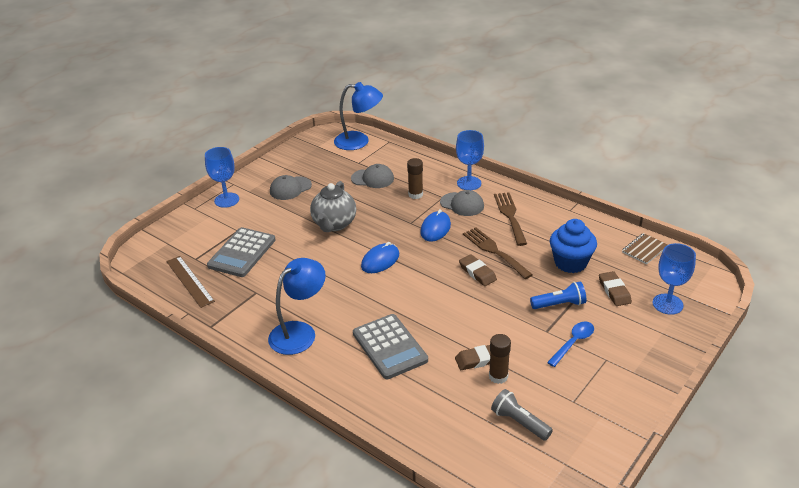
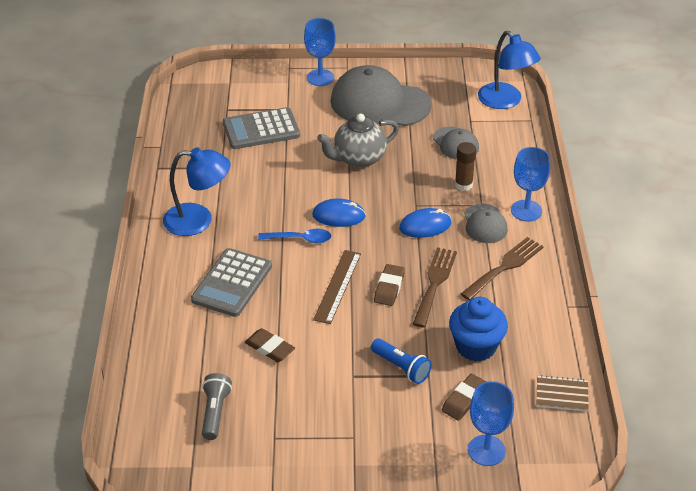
camera: 50 degrees right, 5 degrees up
brown ruler [166,256,215,308] -> brown ruler moved to [313,250,361,324]
grey cap [270,175,312,200] -> grey cap [331,65,432,126], size x2.00
brown glue stick [489,334,511,384] -> none
blue spoon [547,322,594,367] -> blue spoon moved to [258,229,331,243]

